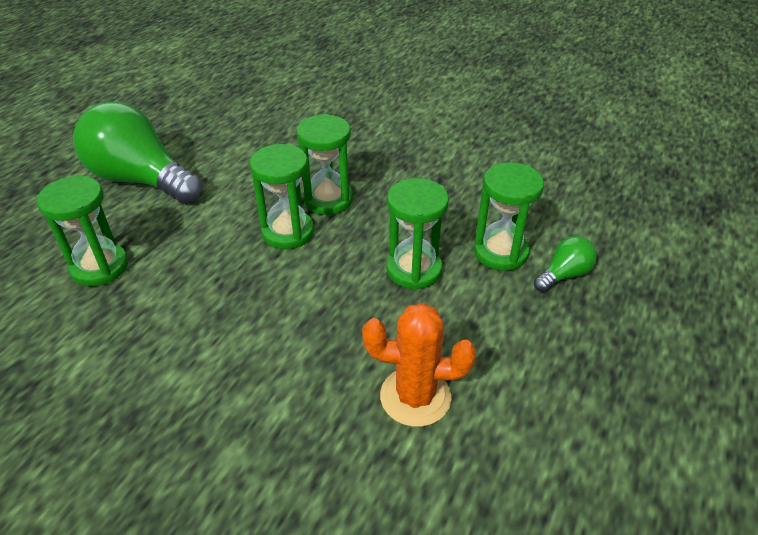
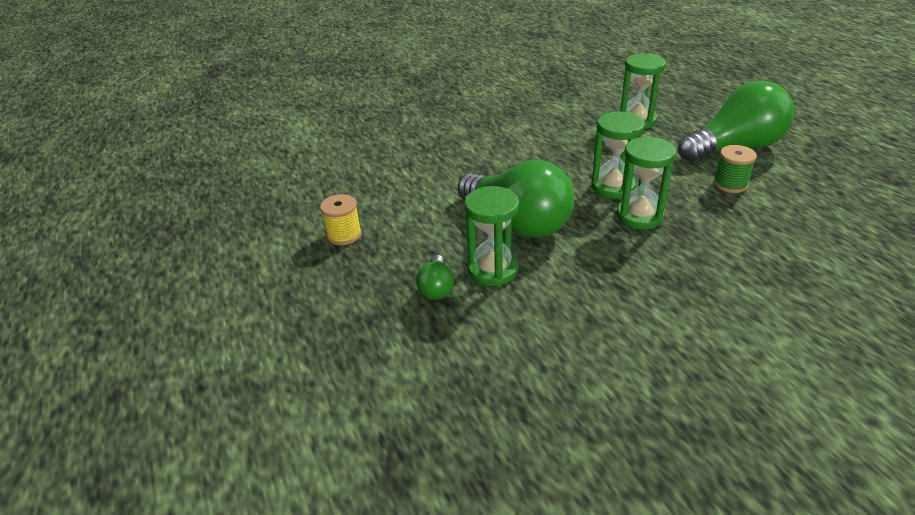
camera: 130 degrees right, 5 degrees down
orange cactus [362,303,476,427] -> none
green hourglass [386,178,449,290] -> green light bulb [458,159,575,238]
none -> yellow spool [320,194,362,246]
none -> green spool [713,145,757,193]

